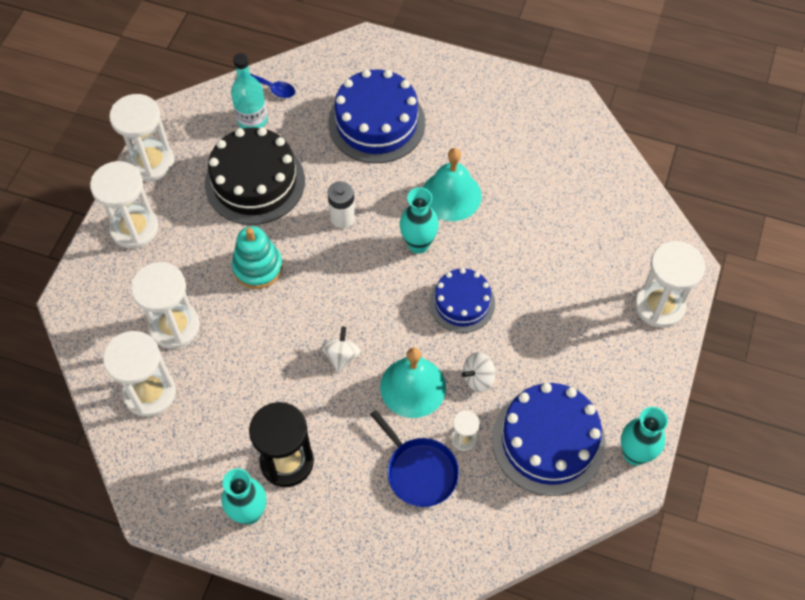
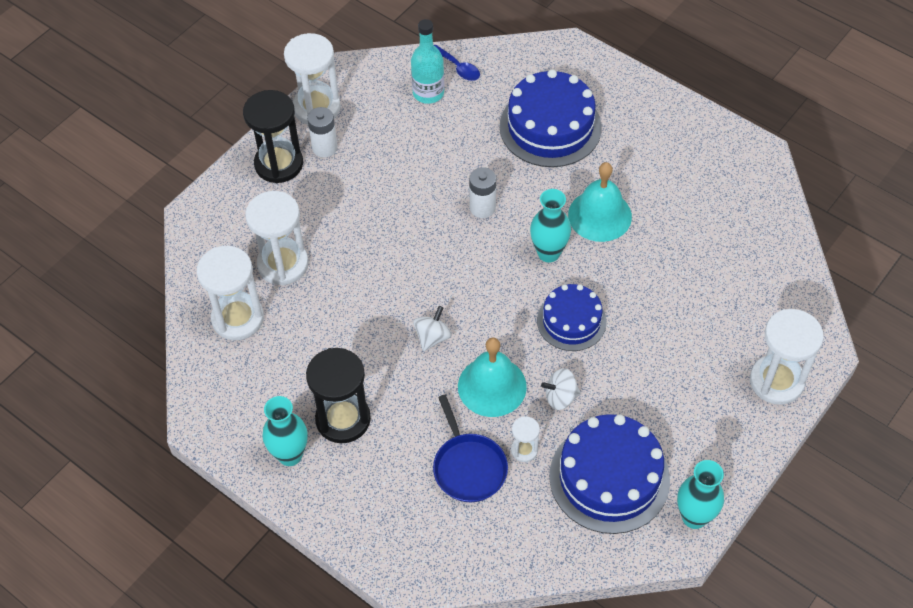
camera: 20 degrees right, 5 degrees down
white hourglass [90,161,159,249] -> black hourglass [243,90,303,183]
black cake [205,127,305,225] -> none
turquoise stacking toy [232,226,283,289] -> none
none -> white battery [307,107,338,157]

